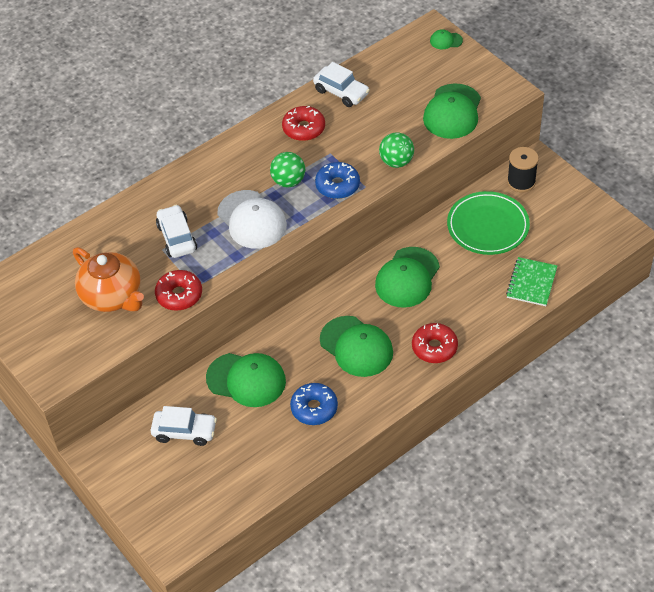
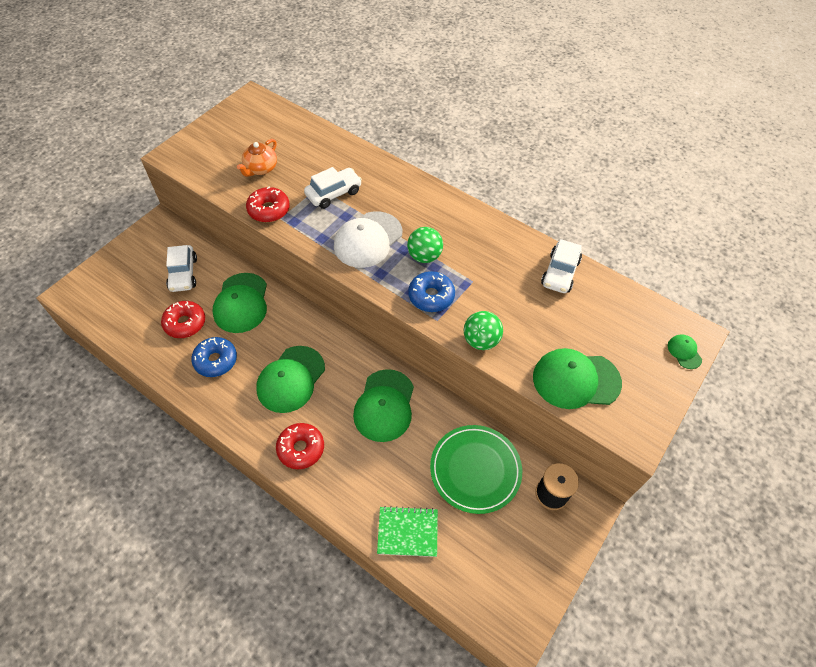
camera: 70 degrees right, 5 degrees up
orange teapot [73,247,144,312] -> orange teapot [237,139,277,177], size x0.61
red donut [282,106,325,141] -> red donut moved to [161,301,205,338]
green cap [375,247,440,308] -> green cap turned 90 degrees counterclockwise [353,369,414,442]

